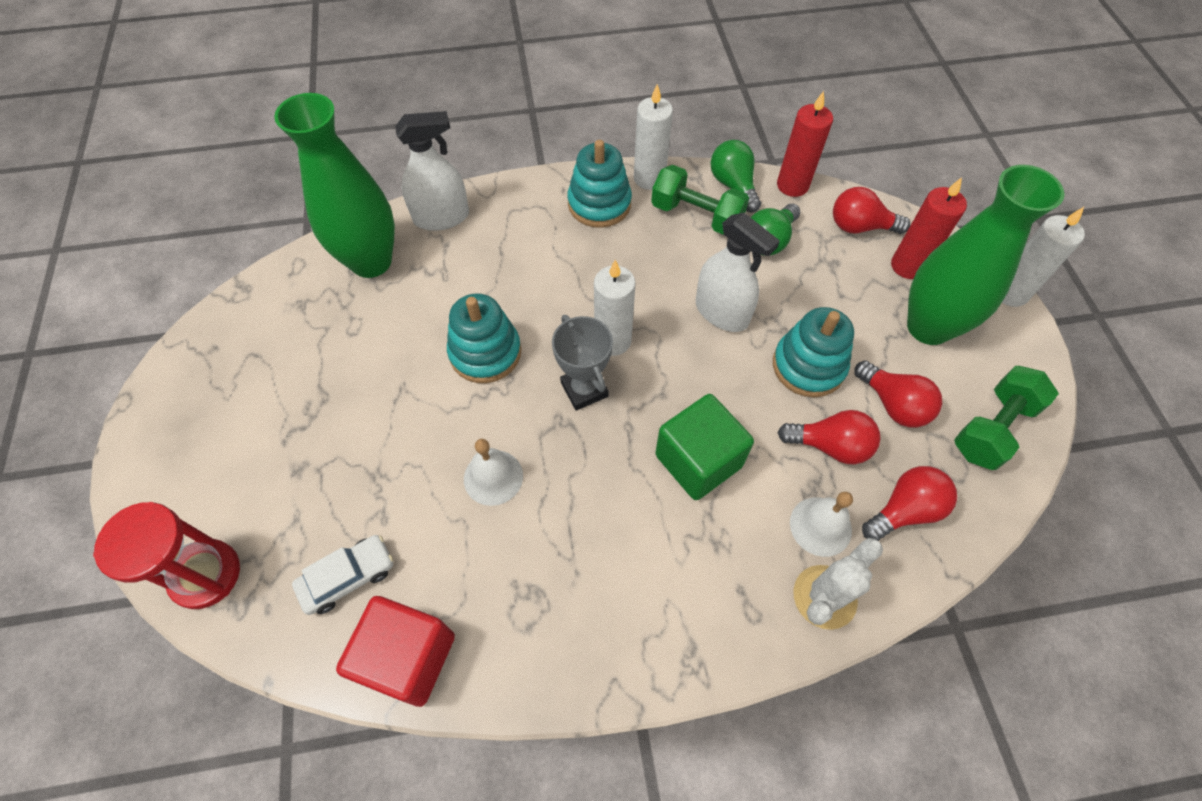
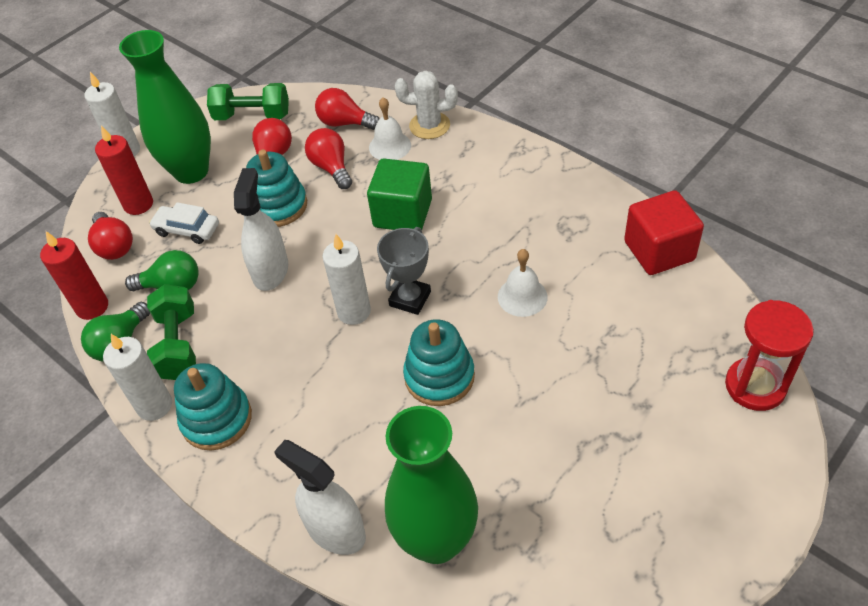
camera: 125 degrees left, 10 degrees down
white car [292,535,393,615] -> white car moved to [149,202,219,244]

